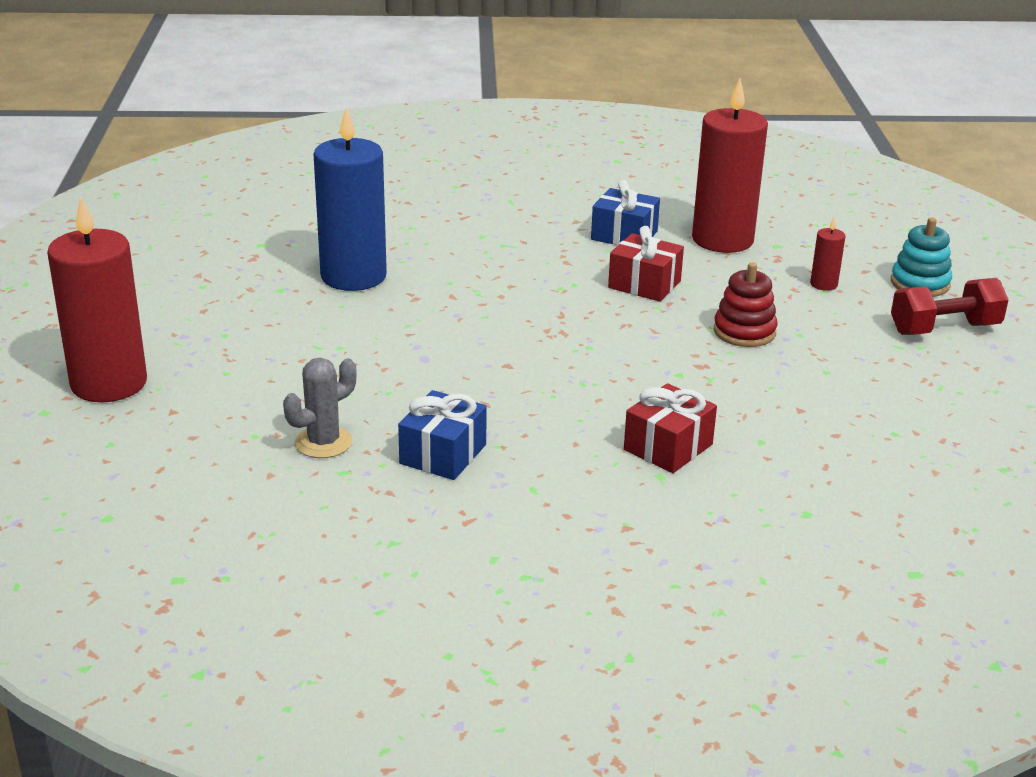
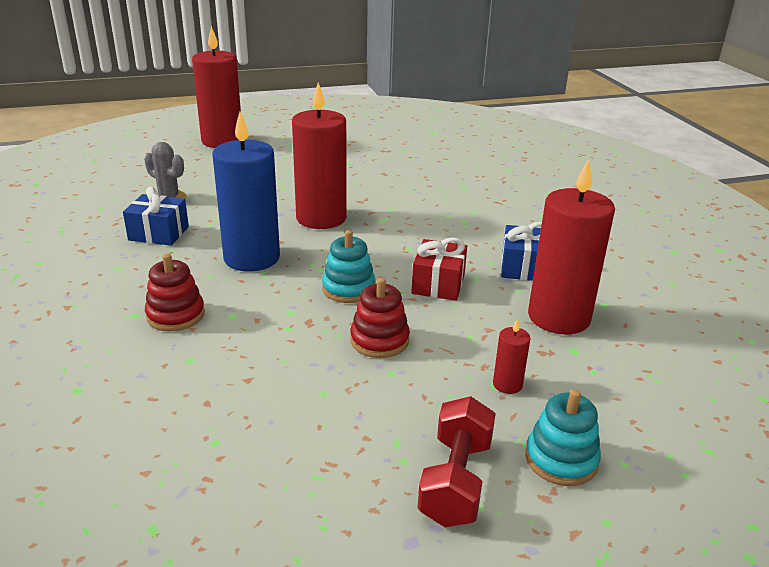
camera: 75 degrees right, 0 degrees up
blue candle [313,107,387,291] -> blue candle moved to [212,112,280,272]
red gift [624,383,717,473] -> red stacking toy [145,254,205,332]
red dumbbell [891,278,1009,335] -> red dumbbell turned 45 degrees clockwise [417,396,496,527]
none -> red candle [292,83,347,229]
none -> turquoise stacking toy [322,230,376,303]

